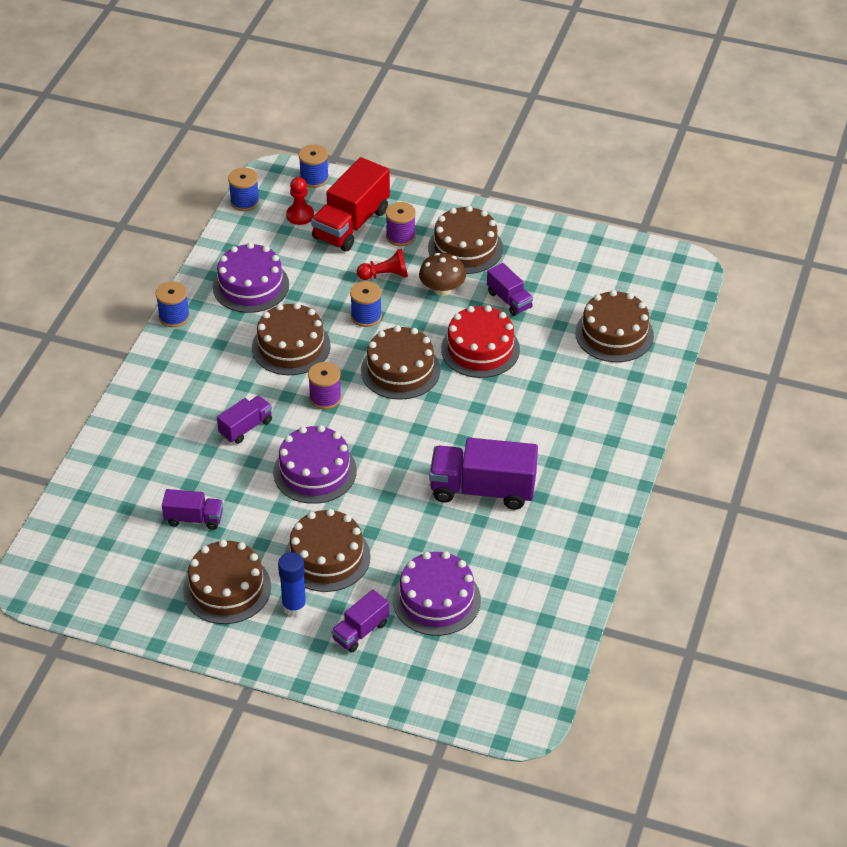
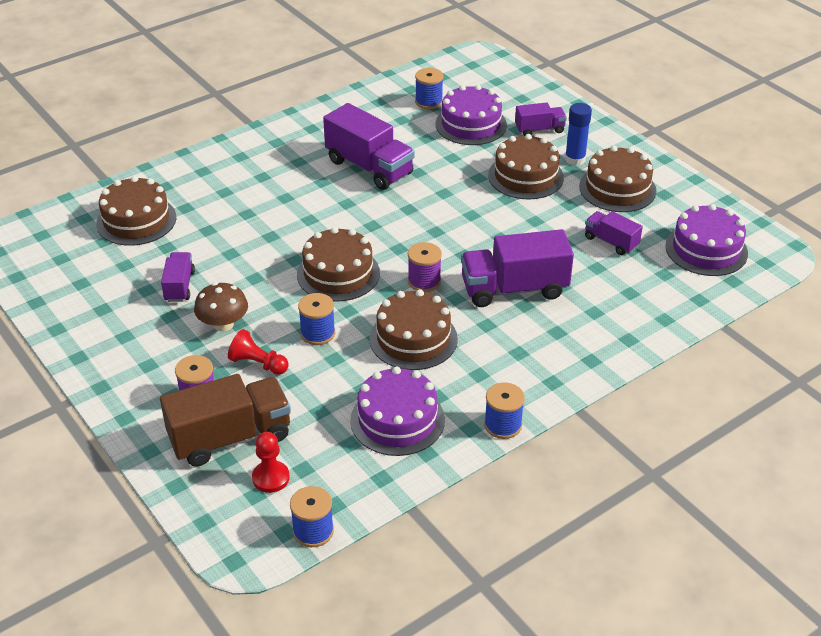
camera: 145 degrees left, 5 degrees down
purple truck [217,395,272,444] -> purple truck [461,229,574,307], size x1.84
purple cake [273,425,357,504] -> purple cake moved to [665,204,748,276]
blue spool [299,145,329,188] -> blue spool moved to [415,68,443,109]
red truck [311,157,390,252] -> brown truck [160,374,291,467]
brown cake [428,206,503,274] -> none
red cake [441,305,520,378] -> none

